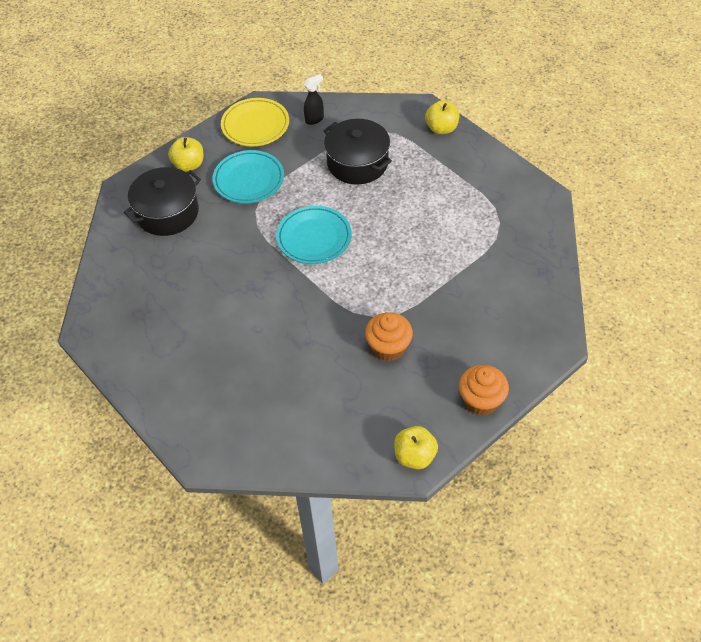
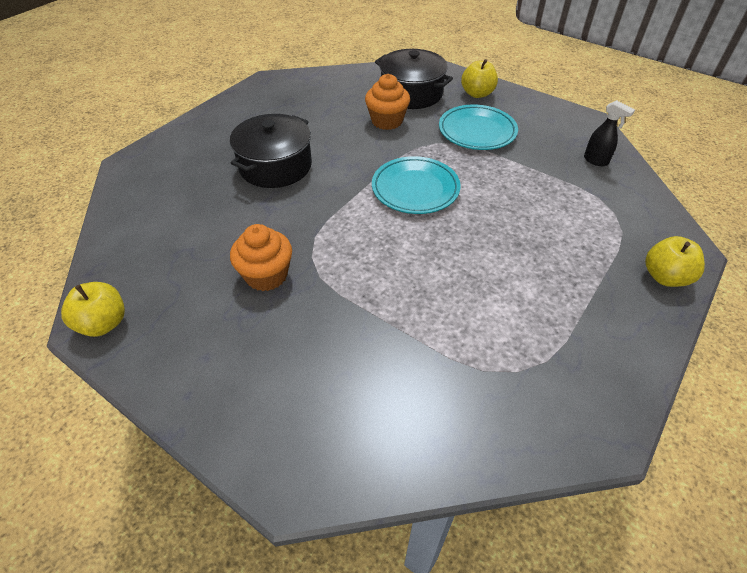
camera: 75 degrees right, 5 degrees down
yellow plate [221,98,289,146] -> none
black pot [323,119,392,185] -> black pot moved to [230,114,312,188]
orange cupcake [459,365,509,416] -> orange cupcake moved to [365,74,410,130]

